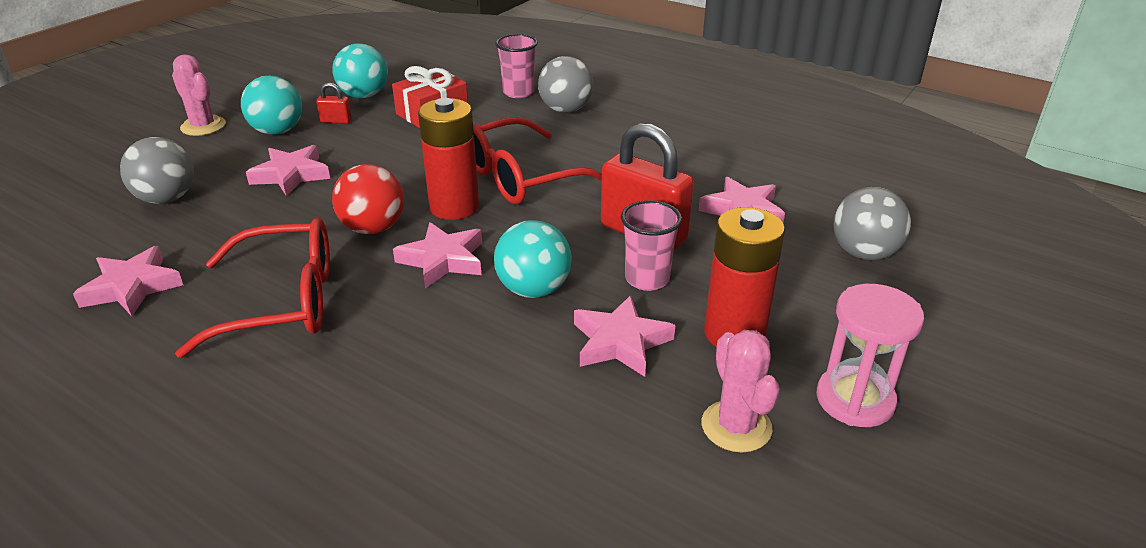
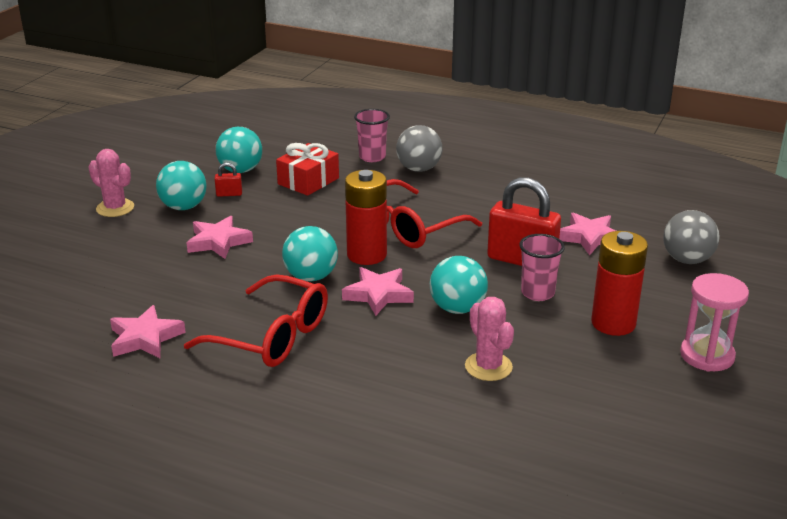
camera: 10 degrees left, 5 degrees down
grey ball [120,137,194,204] -> none
red glasses [175,218,330,358] -> red glasses turned 45 degrees clockwise [184,274,328,367]
red ball [332,164,404,234] -> turquoise ball [282,226,338,282]
pink star [574,295,675,377] -> none
pink cactus [702,330,780,453] -> pink cactus moved to [465,297,514,381]

